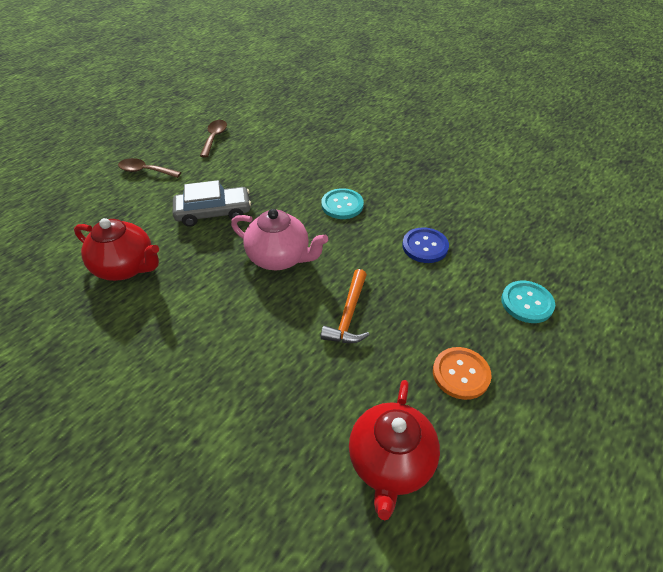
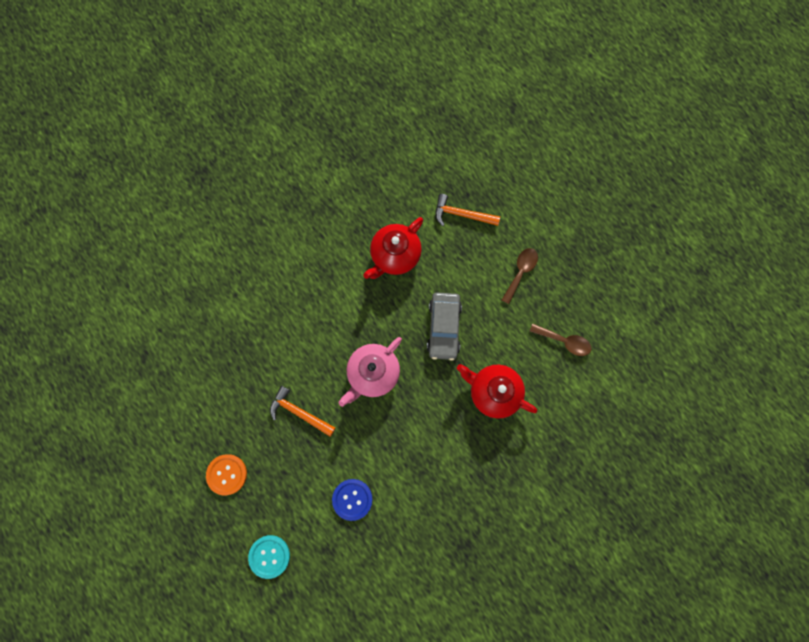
camera: 105 degrees right, 30 degrees up
turquoise button [321,188,364,219] -> none
red teapot [349,380,440,520] -> red teapot moved to [457,364,537,419]
none -> orange hammer [435,194,500,226]

